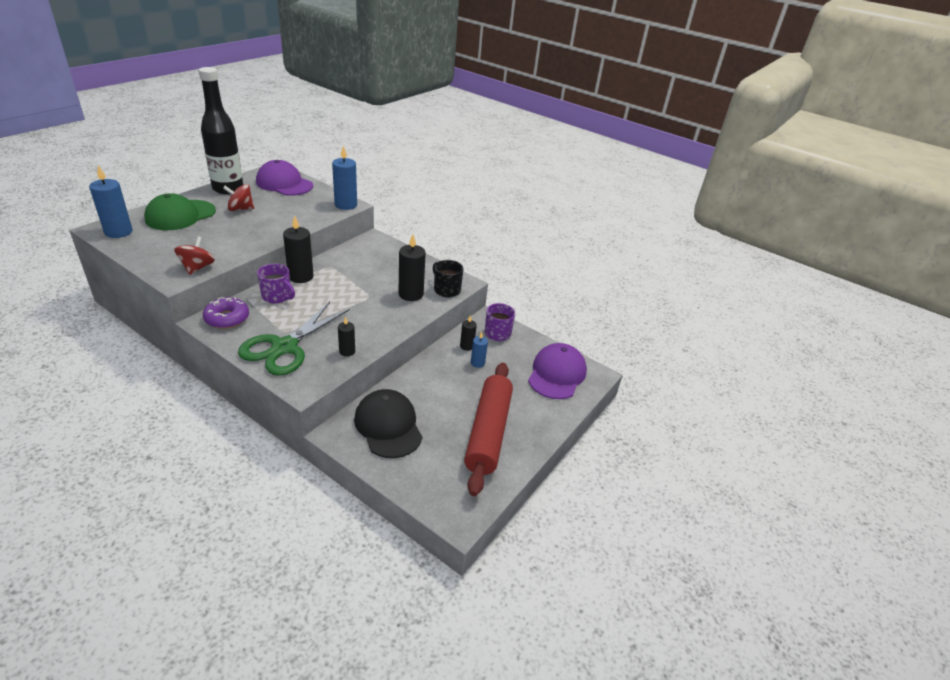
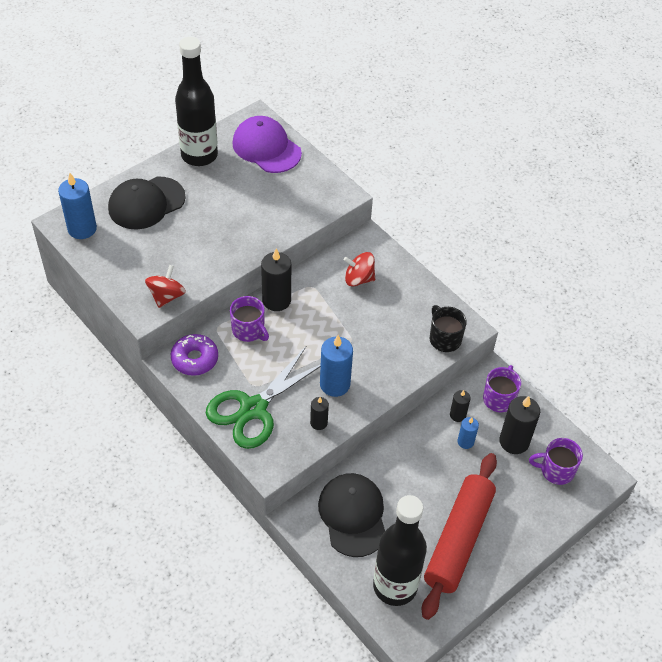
camera: 15 degrees right, 15 degrees up
green cap [144,193,216,230] -> black cap [108,176,186,230]
red spinning top [223,184,254,211] -> red spinning top moved to [344,252,375,287]
blue candle [332,145,357,210] -> blue candle moved to [320,335,353,397]
black candle [398,234,426,301] -> black candle moved to [499,396,540,454]
purple cap [528,343,587,399] -> purple mug [529,438,583,485]
none -> black bottle [373,495,427,606]

